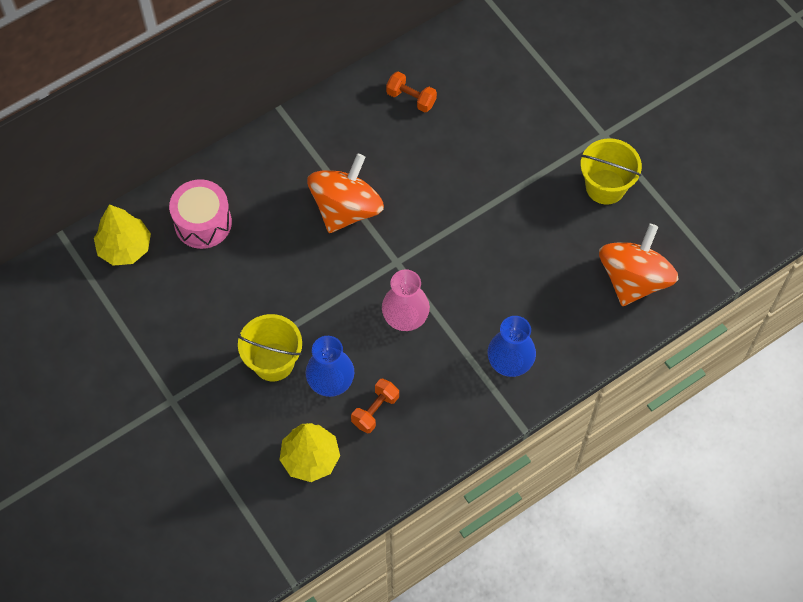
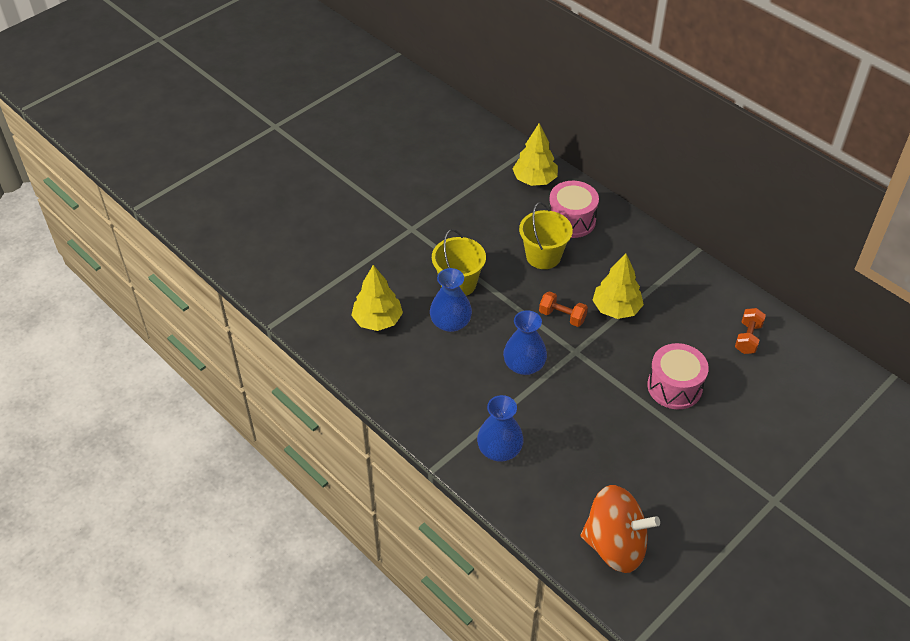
camera: 80 degrees right, 15 degrees down
orange spinning top [307,154,384,233] -> yellow tree [592,253,644,319]
orange dumbbell [351,379,399,433] -> orange dumbbell moved to [539,291,588,327]
pink vase [382,269,430,331] -> blue vase [503,310,547,375]
yellow bucket [581,138,642,205] -> yellow bucket moved to [519,202,573,269]
none -> pink drum [647,343,709,409]

